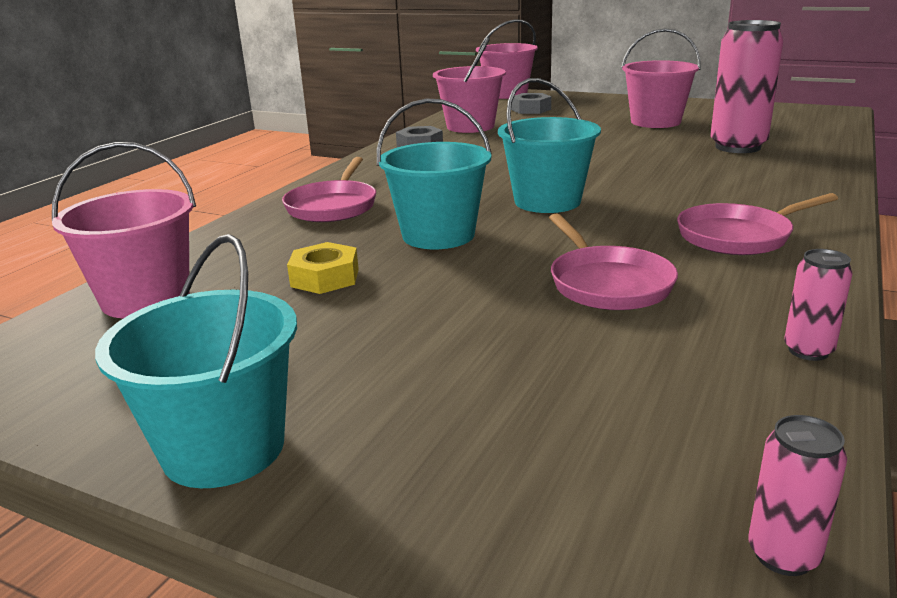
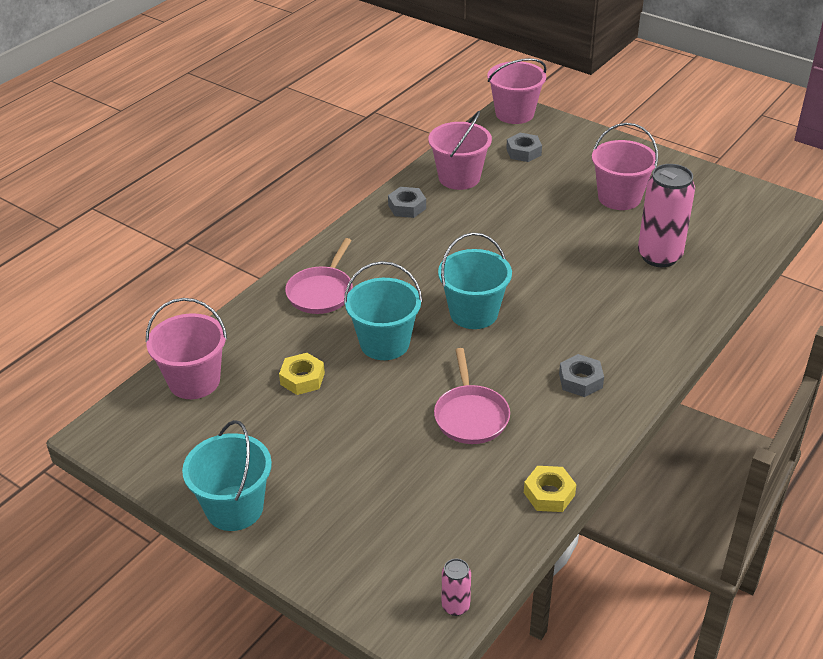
camera: 10 degrees right, 15 degrees up
pink pan [677,193,838,255] -> grey nut [559,354,604,397]
pink can [784,249,853,361] -> yellow nut [524,466,577,512]

